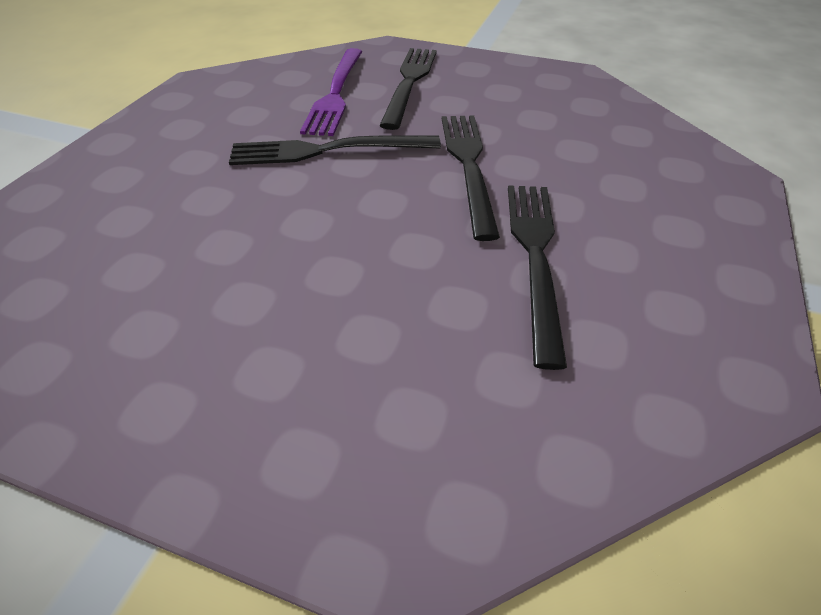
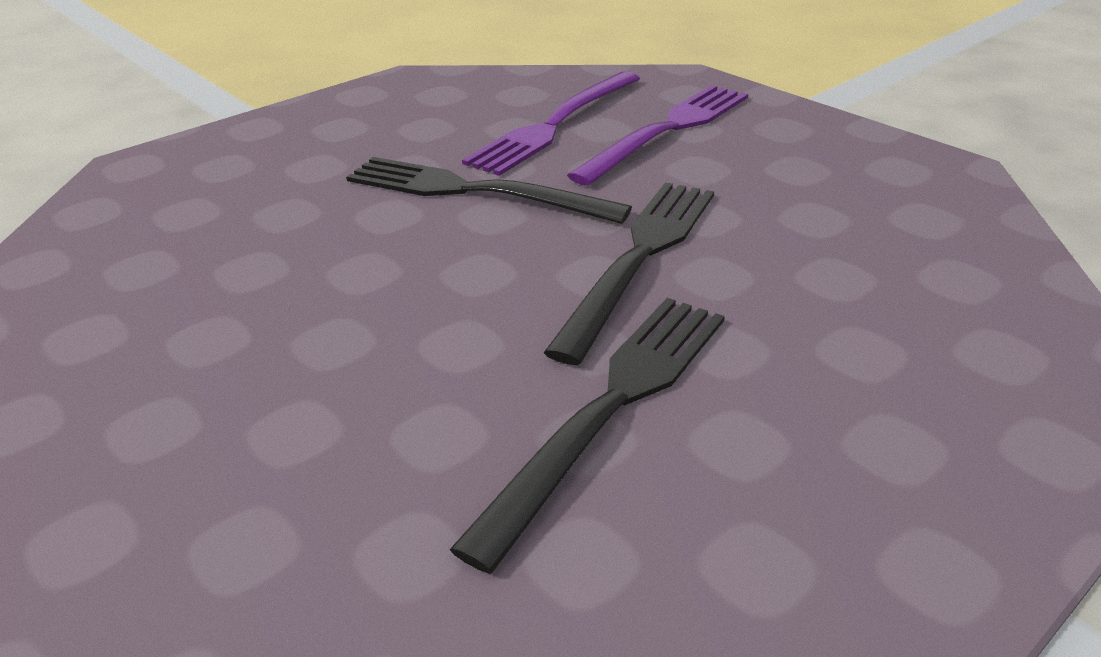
camera: 30 degrees right, 10 degrees down
black fork [379,48,437,130] -> purple fork [567,85,748,186]

